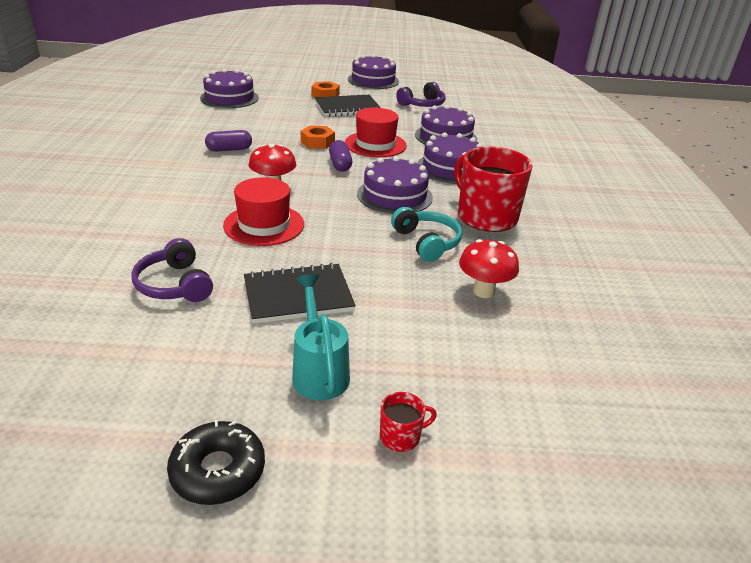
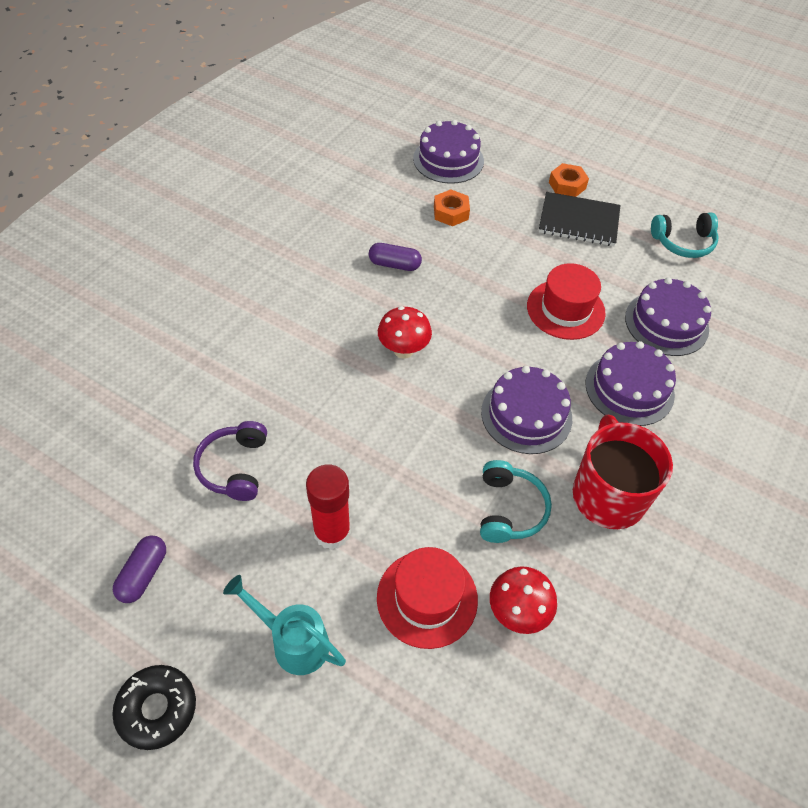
camera: 30 degrees right, 20 degrees up
red hat [223,177,304,246] -> red hat moved to [377,547,478,649]
black notebook [244,263,356,324] -> red glue stick [306,464,351,550]
turquoise watering can [292,274,350,400] -> turquoise watering can turned 75 degrees counterclockwise [223,575,346,675]
orange nut [301,125,335,149] -> orange nut moved to [434,190,470,226]
purple capsule [329,140,352,172] -> purple capsule moved to [113,535,166,603]
purple cake [348,54,399,89] -> none
red mug [380,392,437,452] -> none
purple headphones [396,82,446,107] -> turquoise headphones [651,212,719,258]

